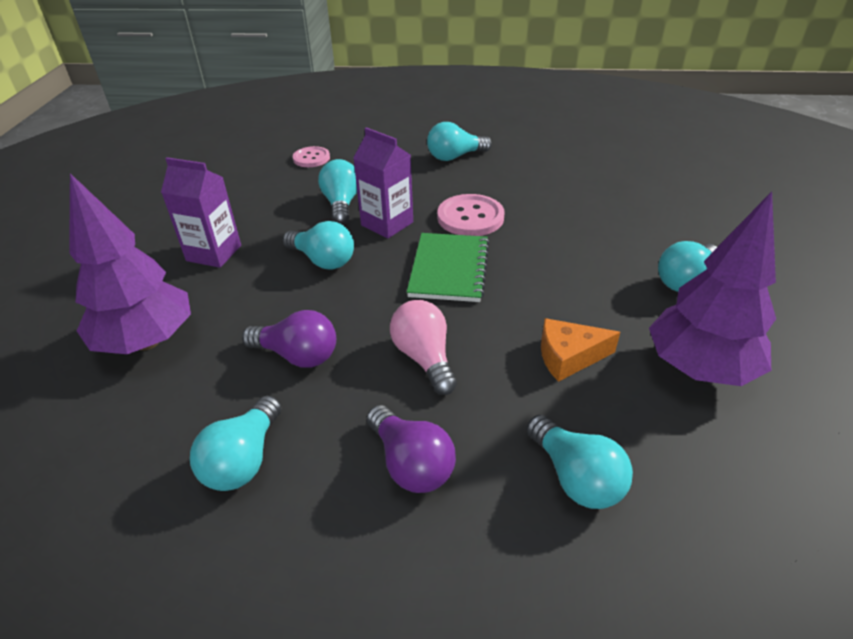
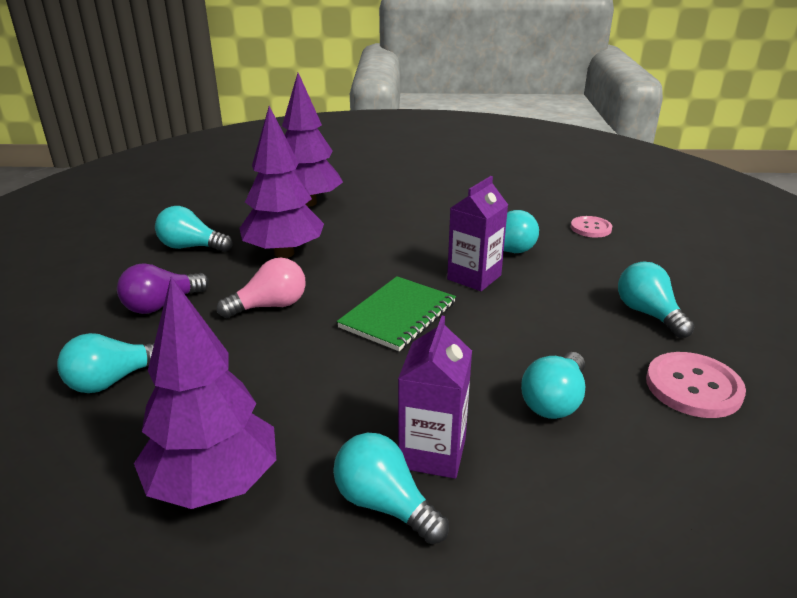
camera: 85 degrees right, 10 degrees down
purple carton [161,157,241,268] -> purple carton moved to [398,316,472,479]
purple light bulb [242,310,336,368] -> purple tree [239,106,324,258]
turquoise light bulb [283,221,354,270] -> turquoise light bulb moved to [521,352,585,419]
green notebook [407,233,489,302] -> green notebook turned 60 degrees counterclockwise [337,276,456,351]
pink button [437,194,504,236] -> pink button moved to [646,352,746,418]
orange cheese [541,318,620,382] -> none

